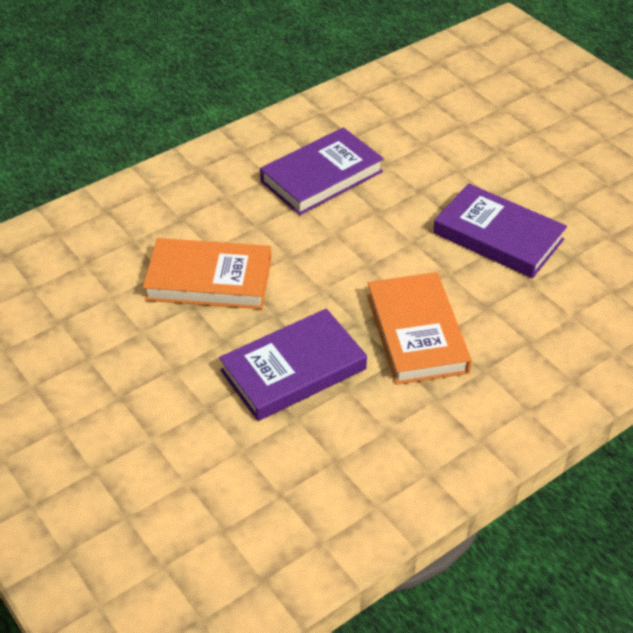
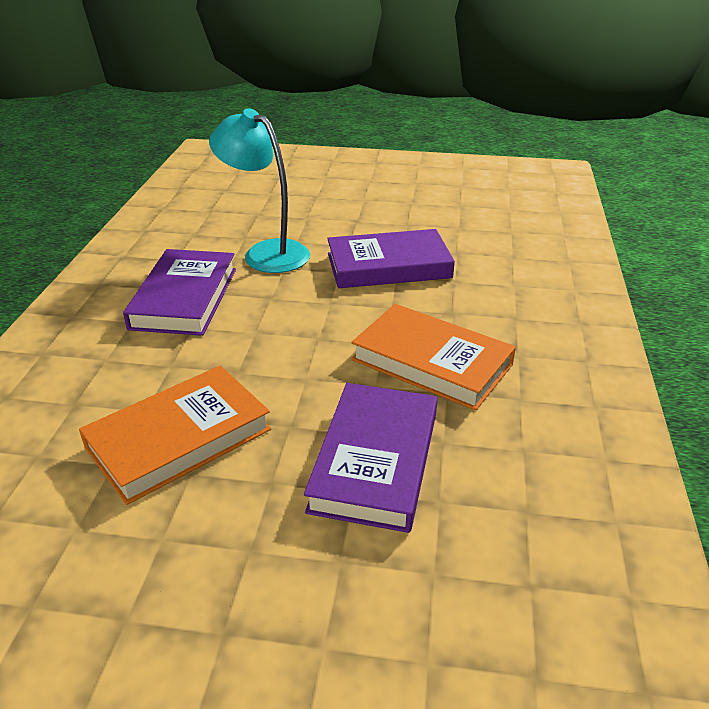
camera: 45 degrees left, 10 degrees down
none -> turquoise lamp [209,108,310,273]

